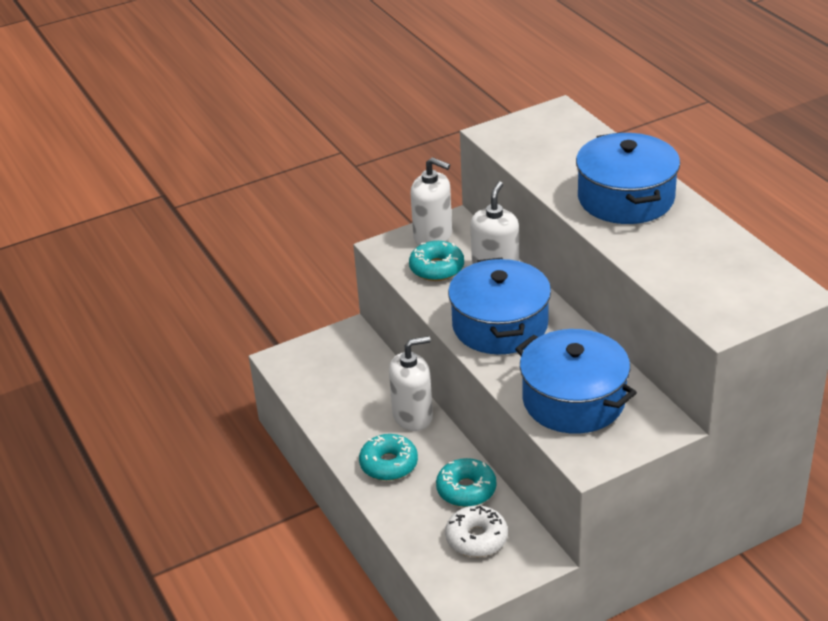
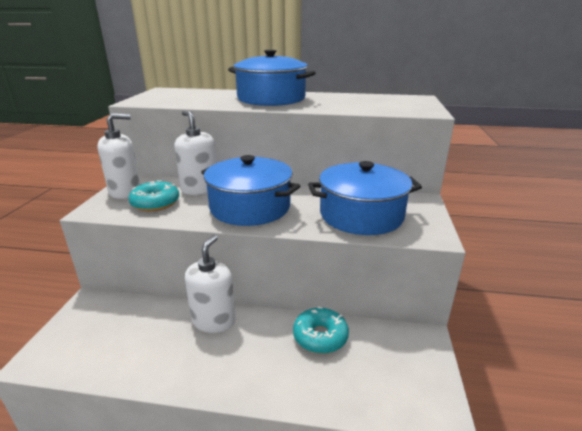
camera: 55 degrees left, 10 degrees down
turquoise donut [359,434,418,481] -> none
white donut [445,505,508,557] -> none

